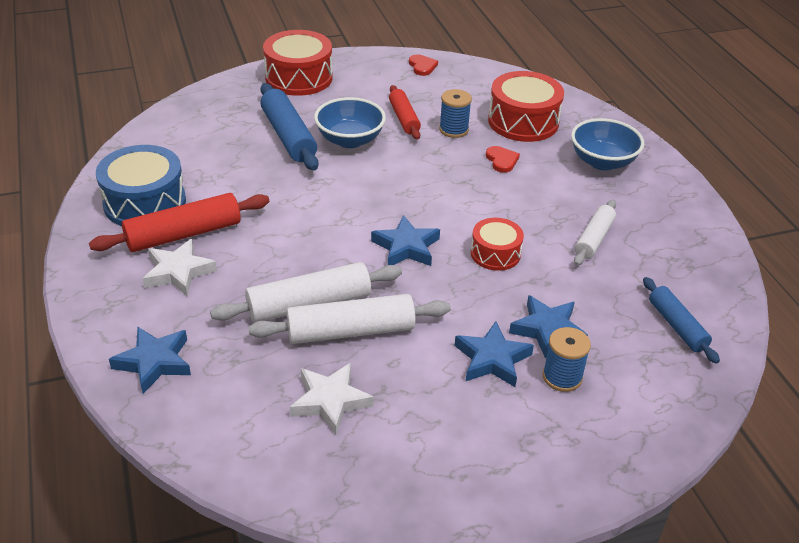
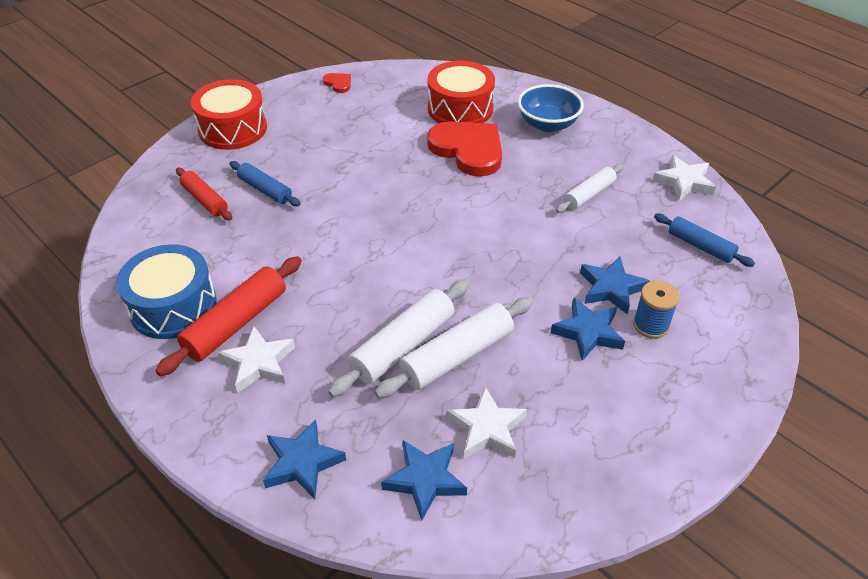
camera: 25 degrees left, 5 degrees up
blue rolling pin [260,83,318,171] -> blue rolling pin [230,161,300,206], size x0.63
blue bowl [314,97,386,148] -> none
blue star [371,215,440,266] -> blue star moved to [381,440,467,521]
red rolling pin [389,85,421,140] -> red rolling pin moved to [176,168,232,220]
blue spool [439,89,472,138] -> none
red drum [471,218,524,271] -> none
red heart [486,146,520,173] -> red heart [427,122,502,177], size x2.34
white rolling pin [574,200,616,266] -> white rolling pin turned 45 degrees clockwise [556,164,623,213]
none -> white star [652,155,716,201]

